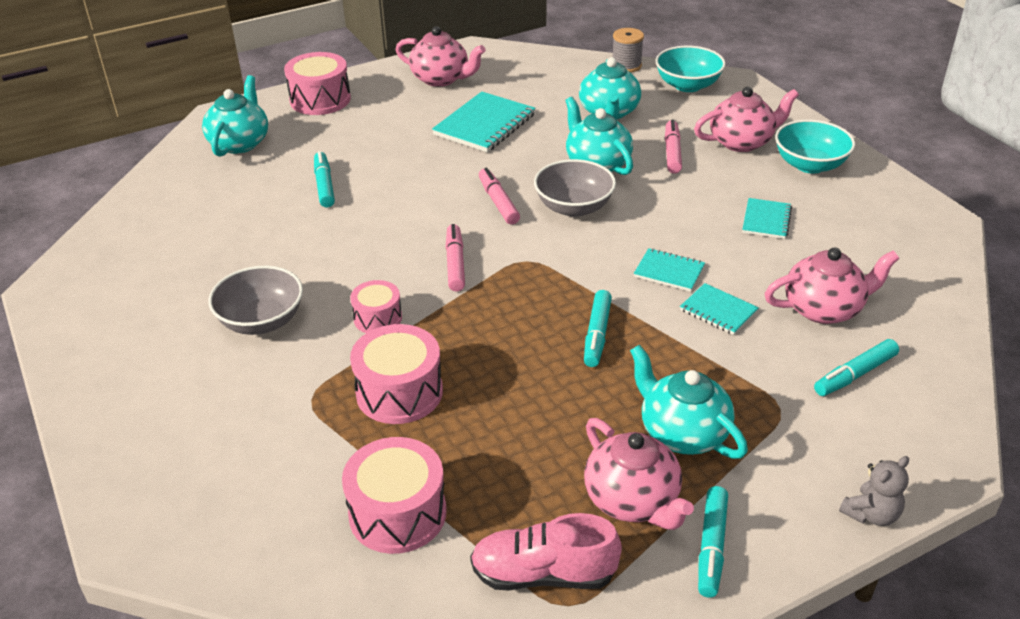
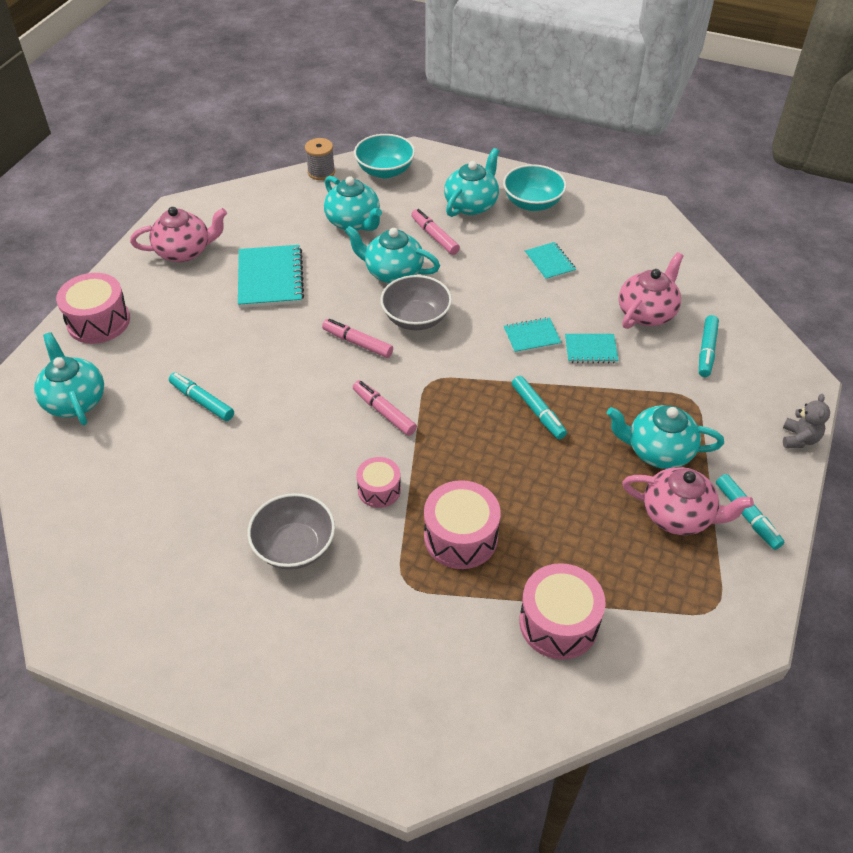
camera: 40 degrees left, 10 degrees up
pink shoe [470,513,622,590] -> none
pink teapot [694,87,799,152] -> turquoise teapot [444,148,499,217]

